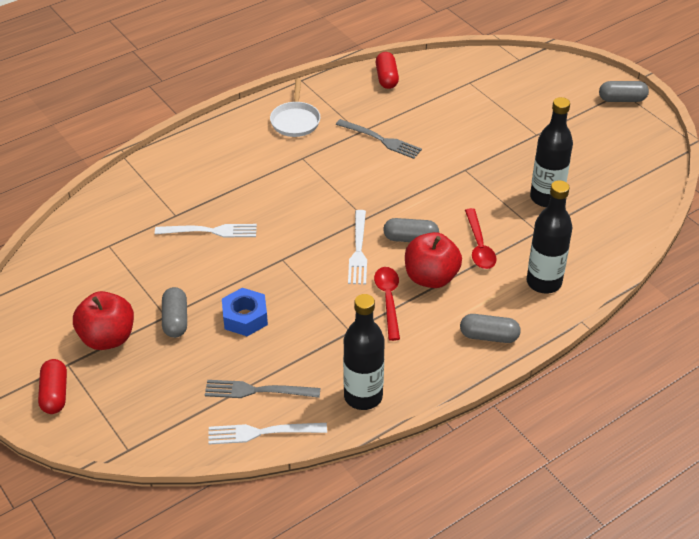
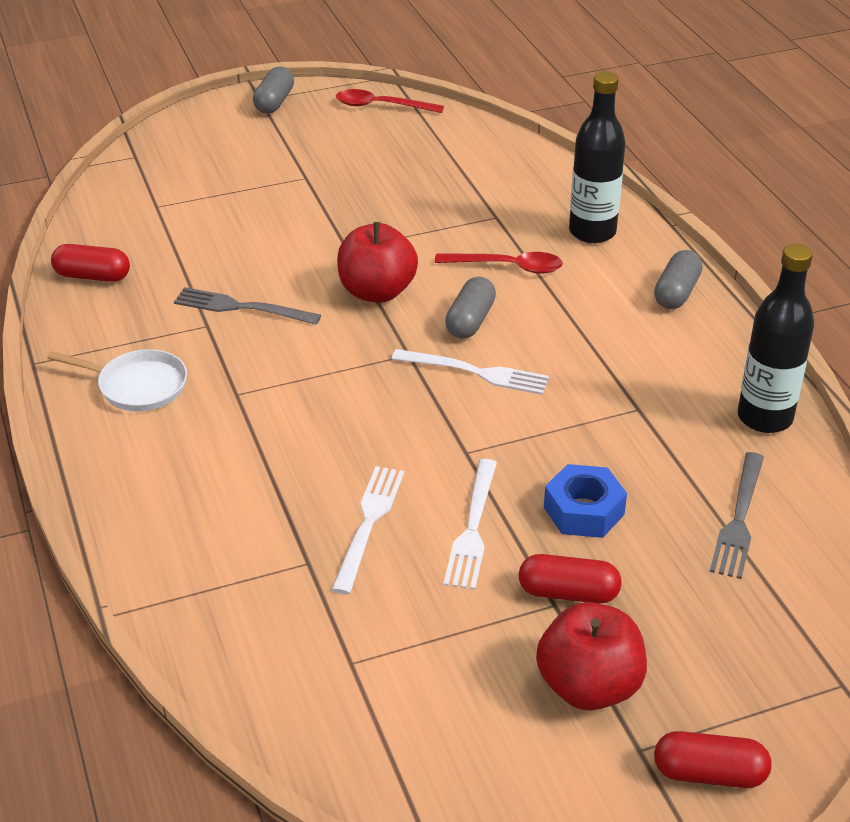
camera: 75 degrees left, 5 degrees down
grey capsule [162,287,187,338] -> red capsule [519,554,622,604]
white fork [208,423,327,444] -> white fork moved to [443,459,497,590]
grey fork [336,119,422,159] -> grey fork turned 120 degrees counterclockwise [174,287,321,325]
red spoon [374,267,400,341] -> red spoon moved to [336,89,444,113]
red apple [405,232,462,288] -> red apple moved to [337,222,418,303]
black bottle [530,97,573,207] -> none

